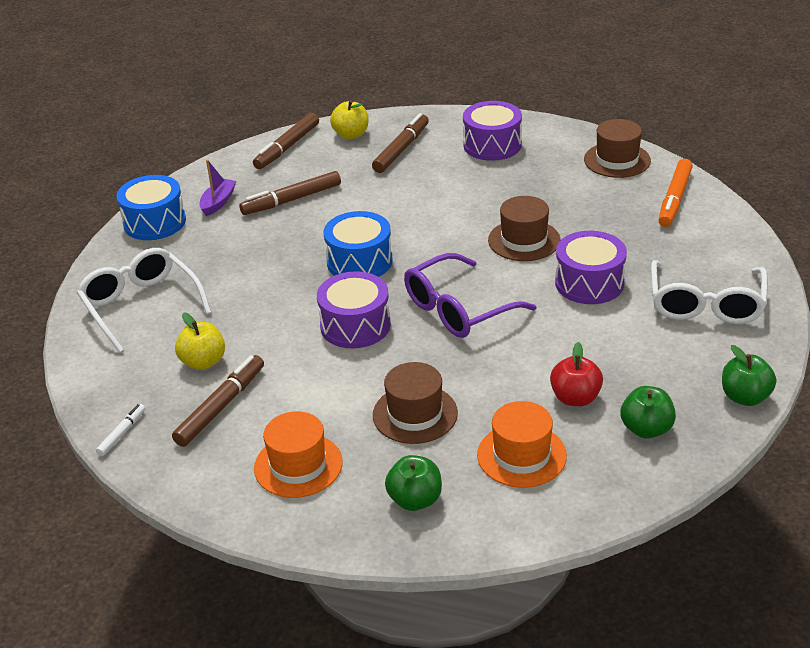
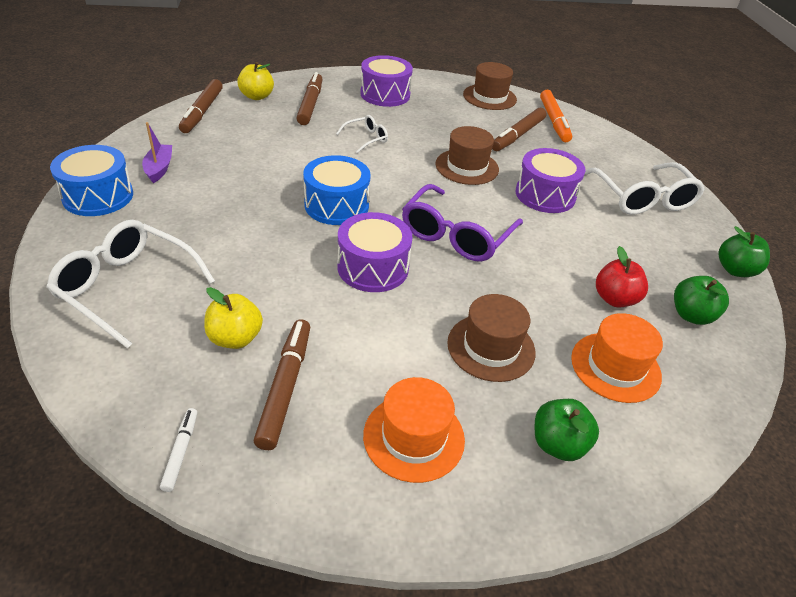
camera: 30 degrees left, 5 degrees up
brown marker [239,171,341,215] -> brown marker moved to [492,108,546,151]
none -> white glasses [336,115,388,153]

